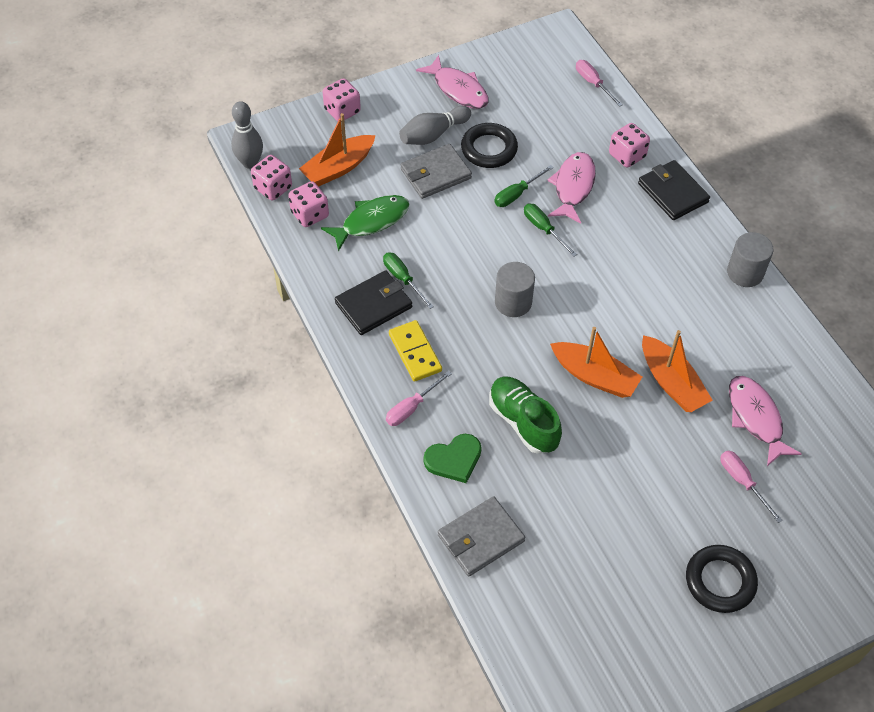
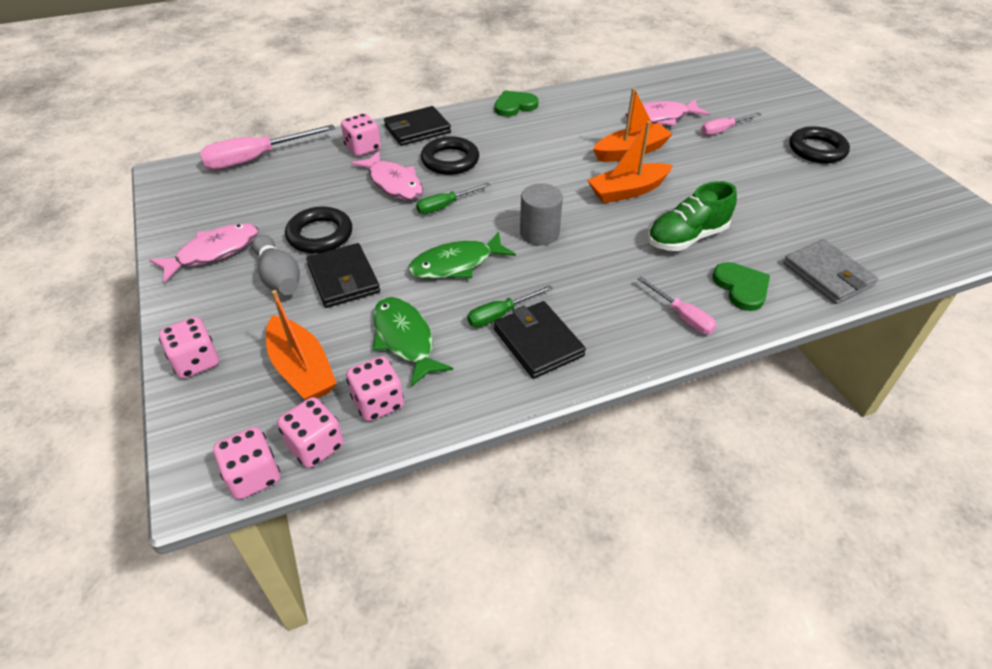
camera: 85 degrees left, 10 degrees down
grey bowling pin [231,101,263,169] -> pink dice [213,427,280,500]
yellow domino [389,320,442,382] -> none
grey wallet [401,144,472,199] -> black wallet [306,243,380,308]
green screwdriver [494,165,554,207] -> none
pink fish [547,152,596,224] -> pink fish turned 150 degrees counterclockwise [351,151,423,200]
orange boat [550,327,642,398] -> orange boat turned 150 degrees counterclockwise [587,121,673,203]
pink screwdriver [576,60,623,107] -> pink screwdriver [200,124,335,170], size x1.77
grey cylinder [727,232,774,287] -> green heart [494,91,539,117]
none -> green fish [408,232,516,279]
none -> black ring [421,136,479,175]

